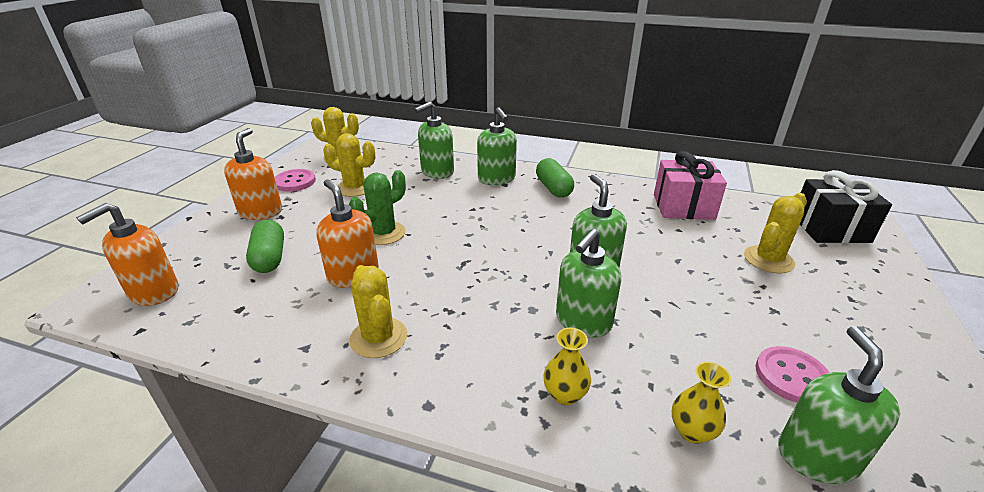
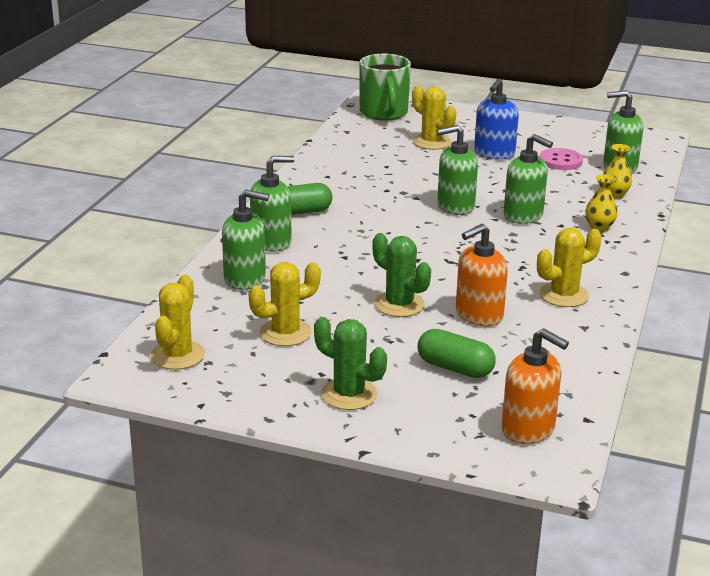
camera: 90 degrees left, 5 degrees down
orange soap dispenser [224,128,282,220] -> green cactus [314,317,387,410]
green capsule [246,220,284,273] -> green capsule turned 45 degrees clockwise [418,329,496,378]
pink button [275,169,316,192] -> none
yellow cactus [323,133,375,197] -> yellow cactus turned 45 degrees clockwise [249,262,321,346]
green soap dispenser [414,102,454,179] -> green soap dispenser turned 45 degrees counterclockwise [222,190,269,290]
pink gift [654,151,727,220] -> none
black gift [800,170,892,243] -> green mug [359,54,411,121]
none -> blue soap dispenser [474,78,519,160]

